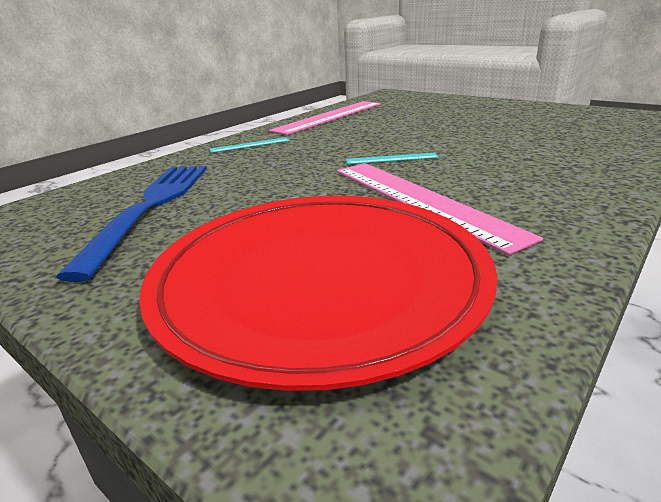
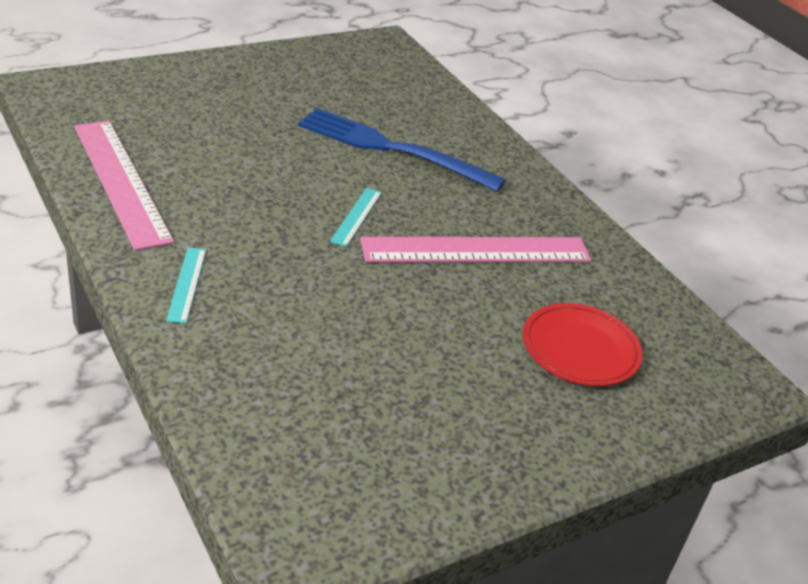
camera: 75 degrees left, 10 degrees up
blue fork [56,166,207,282] -> blue fork moved to [298,108,506,192]
red plate [139,196,497,391] -> red plate [523,303,642,386], size x0.48

